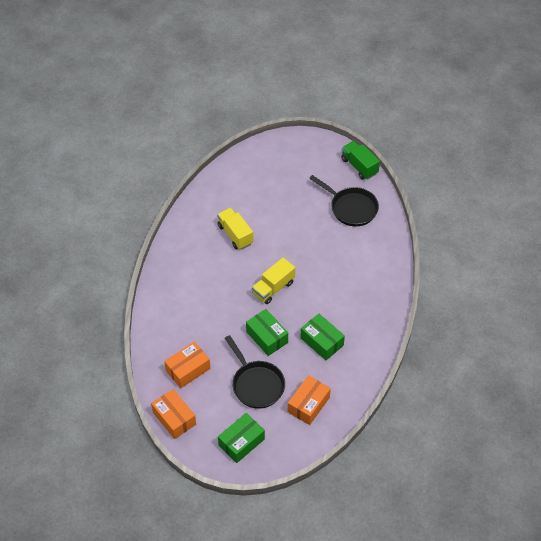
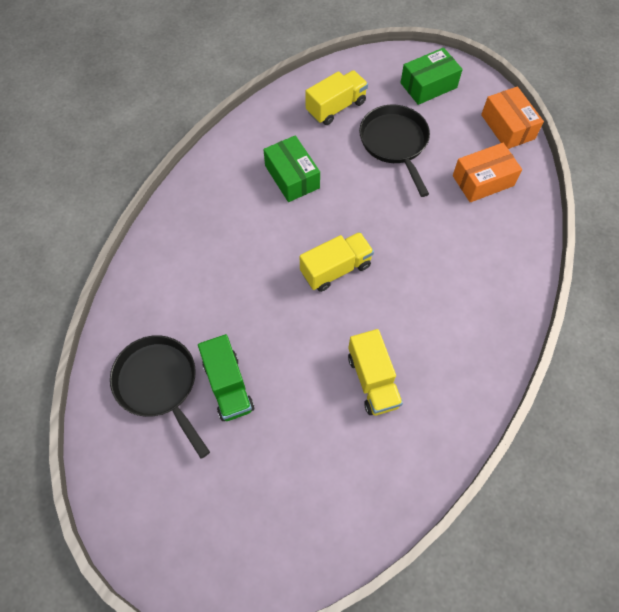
camera: 165 degrees left, 10 degrees up
green box [246,309,288,356] -> none
orange box [288,375,331,425] -> yellow truck [306,70,368,125]
green truck [341,141,380,180] -> green truck moved to [198,334,254,421]

